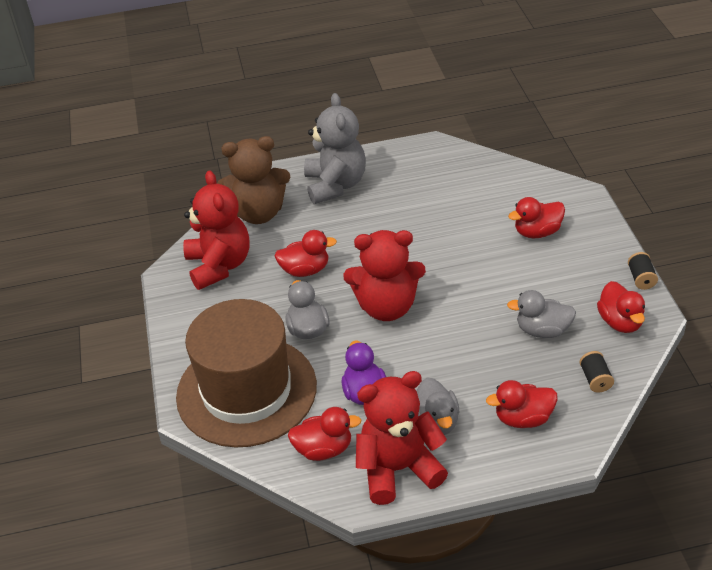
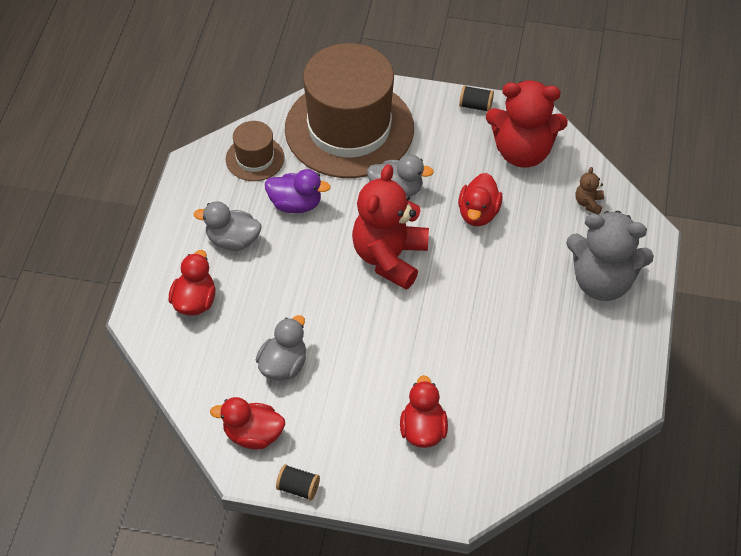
camera: 110 degrees right, 10 degrees up
brown teddy bear [217,136,290,224] -> brown teddy bear [576,167,604,215], size x0.41
red duck [288,407,361,461] -> brown hat [226,121,284,181]
red teddy bear [356,371,448,505] -> none
black spool [580,351,614,393] -> black spool moved to [459,85,494,112]

